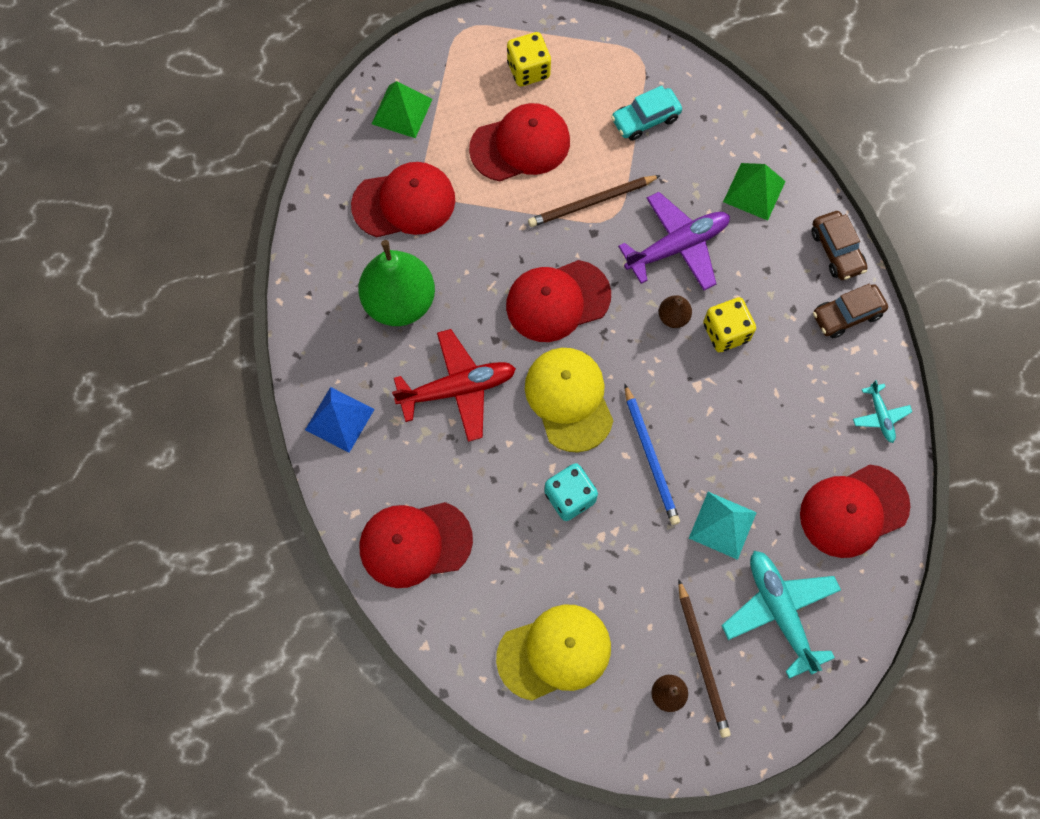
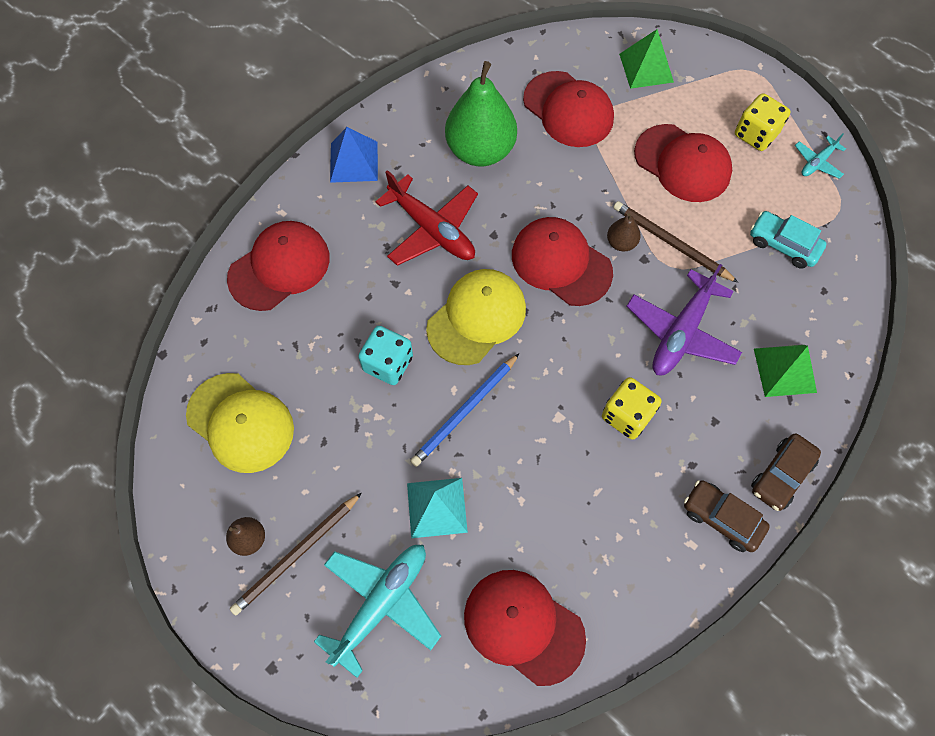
camera: 60 degrees right, 5 degrees down
red cap [359,502,473,588] -> red cap turned 90 degrees clockwise [227,221,330,311]
purple plane [618,192,730,291] -> purple plane turned 90 degrees clockwise [627,264,742,375]
brown pear [659,295,692,328] -> brown pear moved to [607,213,641,251]
turquoise plane [853,380,912,443] -> turquoise plane moved to [795,133,846,179]

